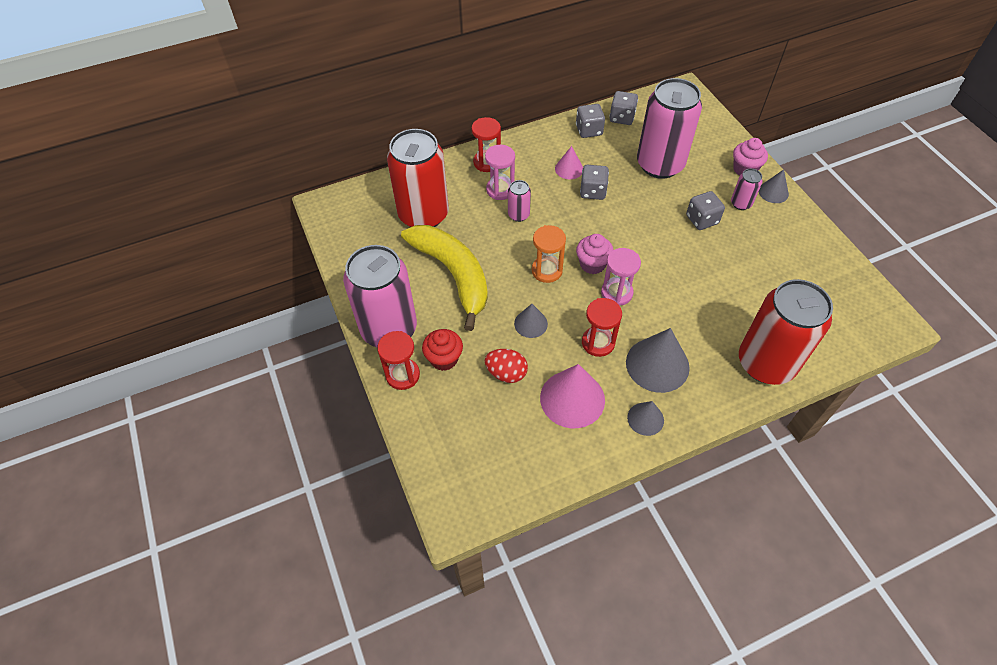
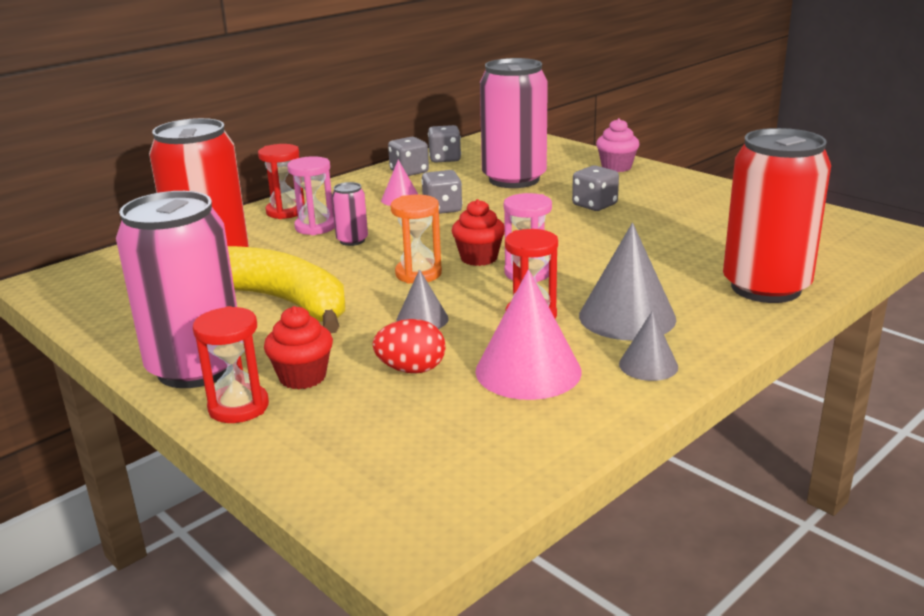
camera: 20 degrees left, 30 degrees down
pink cupcake [576,234,613,274] -> red cupcake [451,199,505,266]
pink can [731,169,762,210] -> none
grey cone [759,170,789,203] -> none

